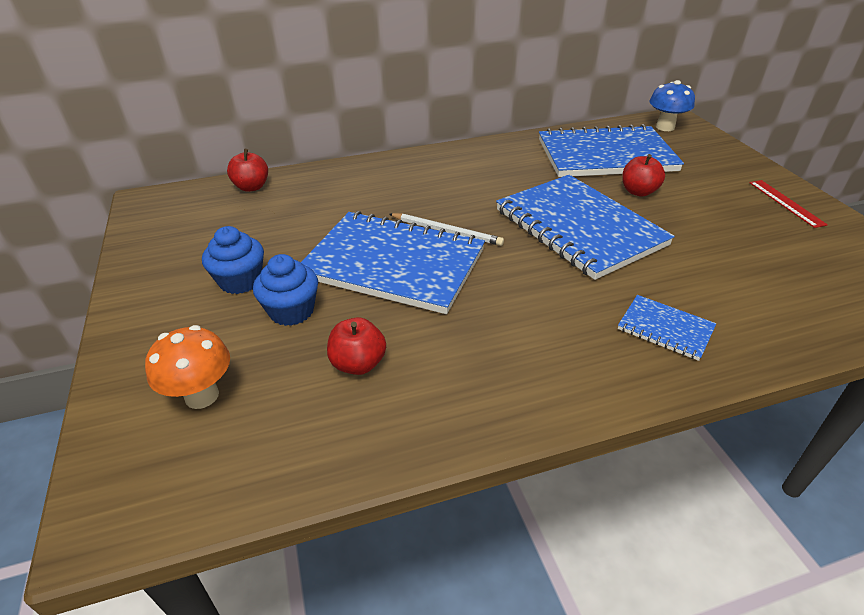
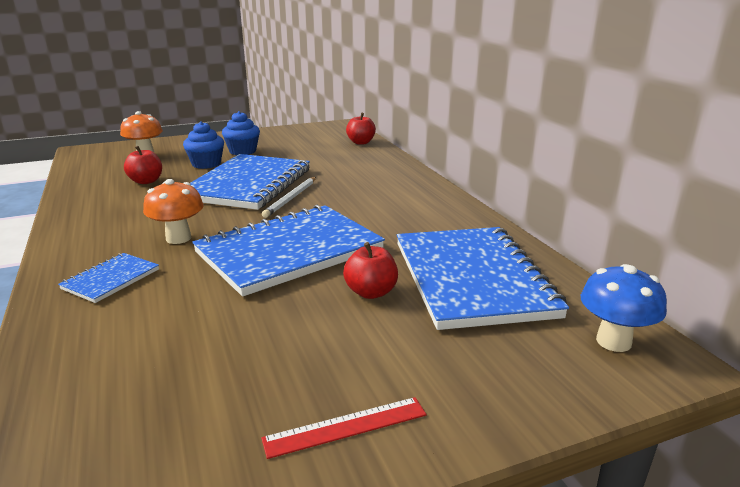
camera: 85 degrees right, 15 degrees down
none -> orange mushroom [143,179,203,244]

